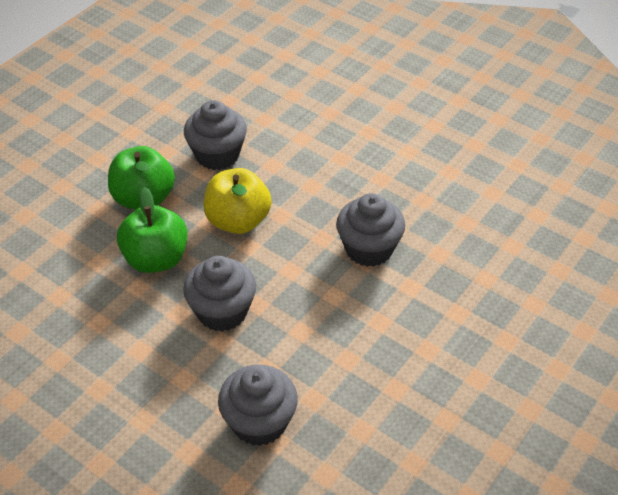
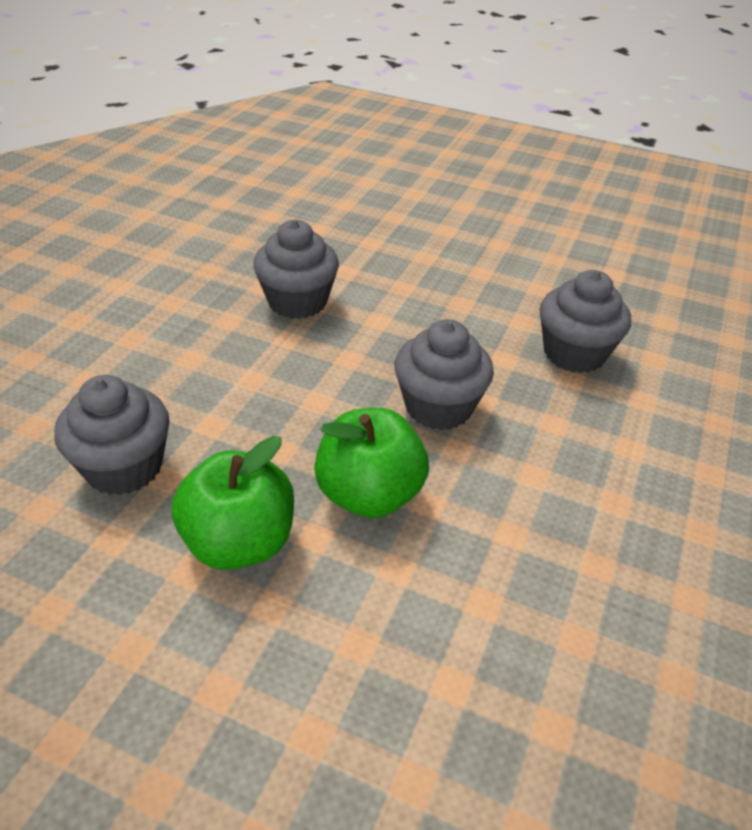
camera: 105 degrees left, 5 degrees down
yellow apple [204,168,272,234] -> none

